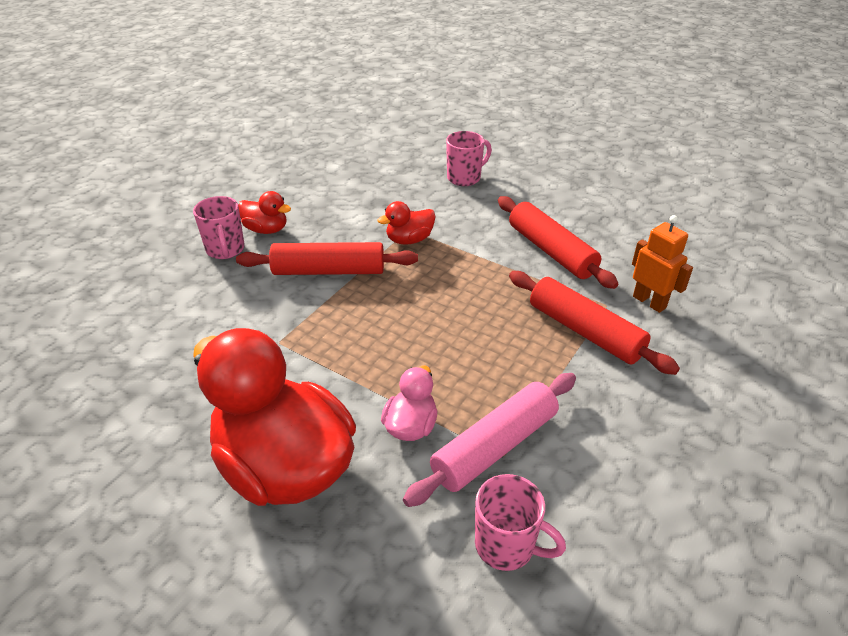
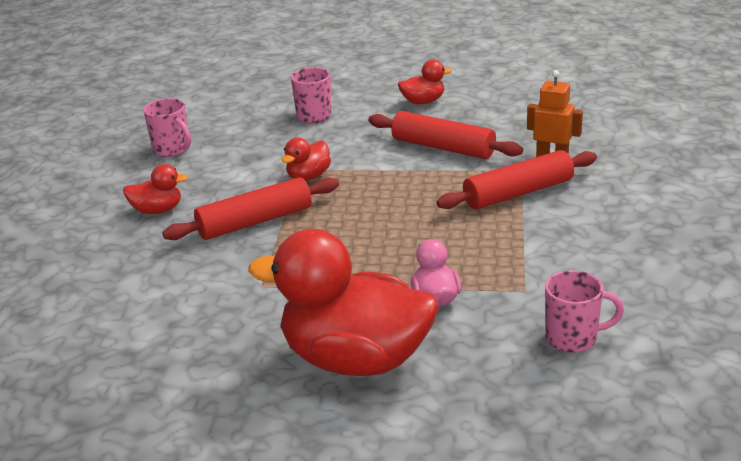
camera: 25 degrees left, 10 degrees down
pink mug [193,196,245,259] -> pink mug moved to [143,98,191,157]
pink rolling pin [403,373,576,507] -> none
red rolling pin [509,271,680,375] -> red rolling pin turned 45 degrees counterclockwise [436,150,597,209]
none -> red duck [398,60,452,104]

